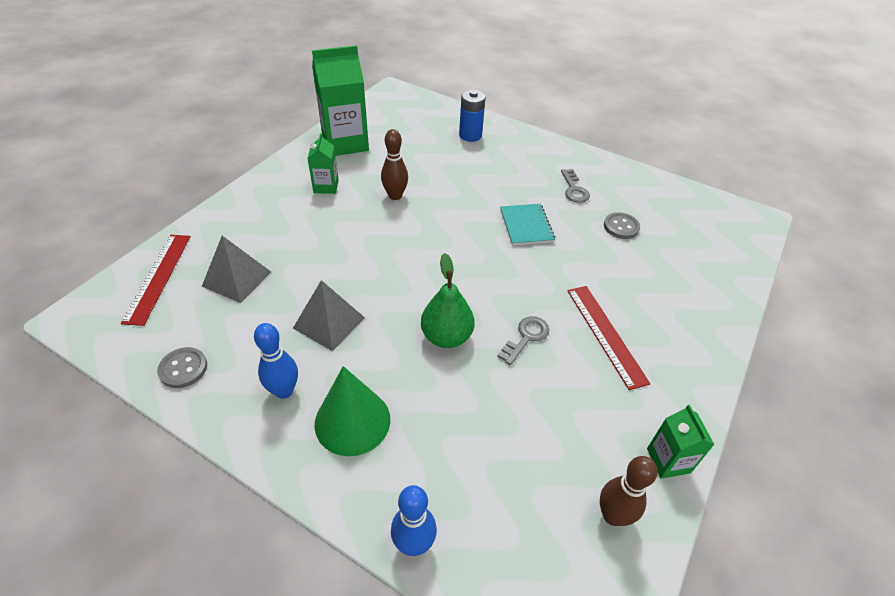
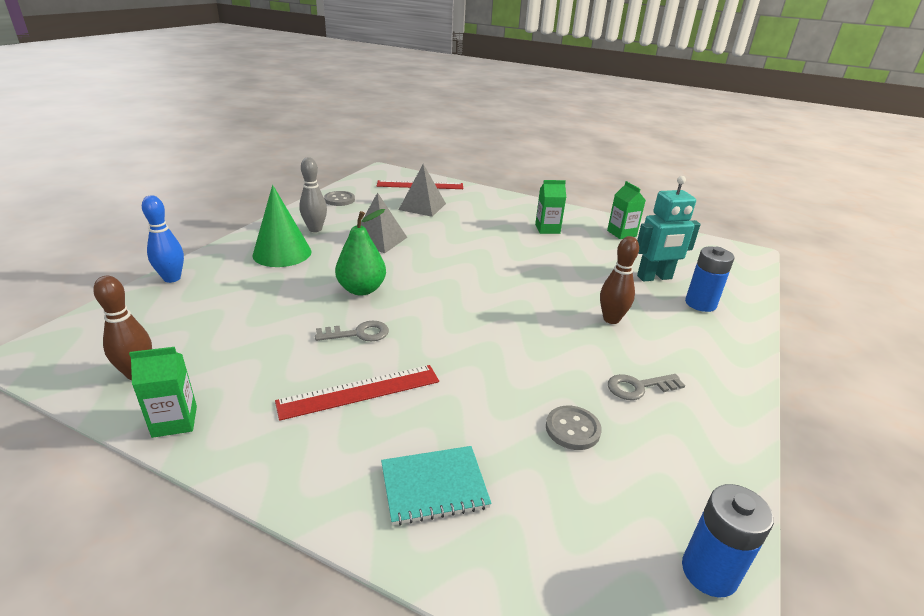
camera: 85 degrees right, 15 degrees down
blue bowling pin [254,323,298,399] -> grey bowling pin [299,157,327,232]
green carton [312,45,369,156] -> green carton [607,181,646,239], size x0.52
brown bowling pin [381,129,408,200] -> brown bowling pin moved to [600,236,639,324]
grey key [497,316,549,365] -> grey key turned 45 degrees counterclockwise [315,321,389,342]
turquoise notebook [500,204,555,245] -> turquoise notebook moved to [381,446,492,526]
none -> turquoise robot [637,176,701,282]
none -> blue battery [682,484,774,598]

